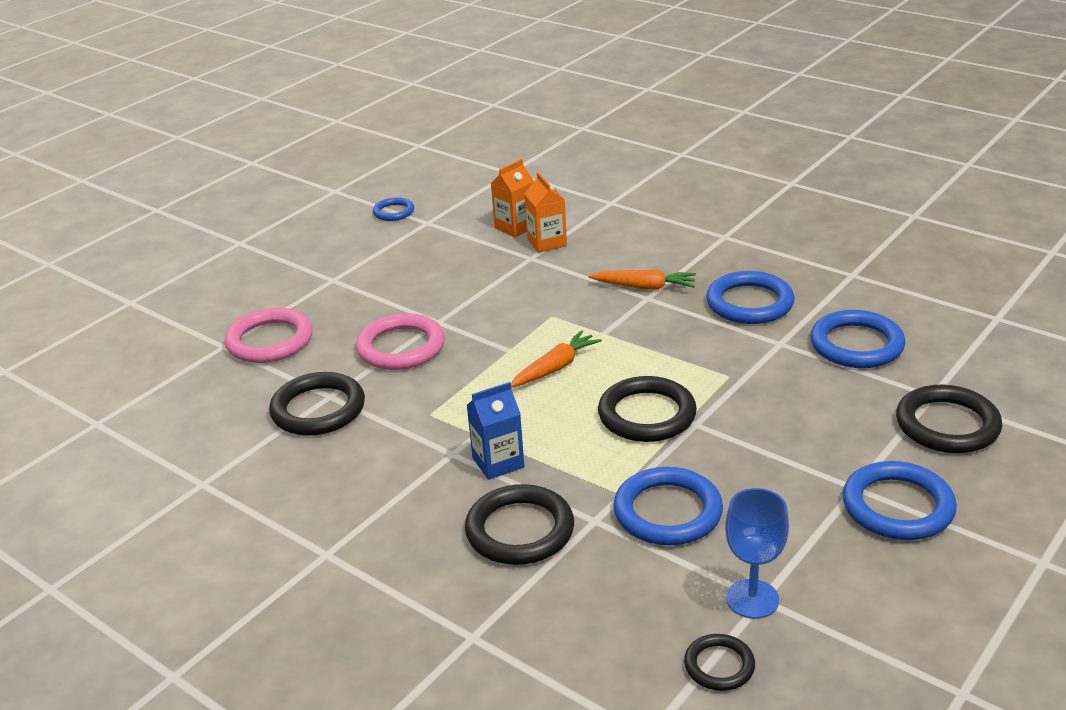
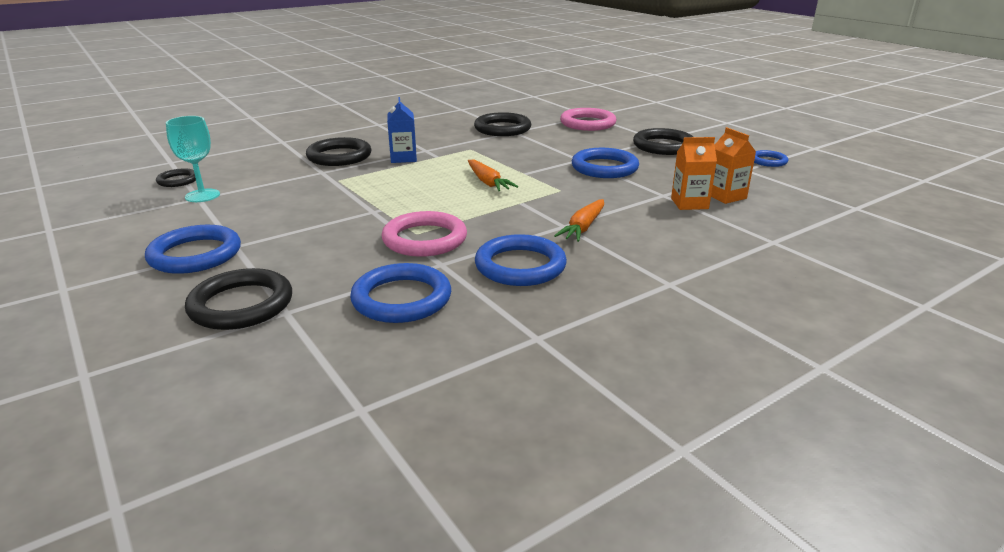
camera: 105 degrees right, 5 degrees down
pink ring [356,313,445,370] -> pink ring moved to [381,211,467,257]
black ring [598,376,697,442] -> black ring moved to [633,128,693,155]
blue ring [613,467,723,545] -> blue ring moved to [572,148,639,178]
blue goblet [725,488,789,619] -> turquoise goblet [166,116,220,202]

